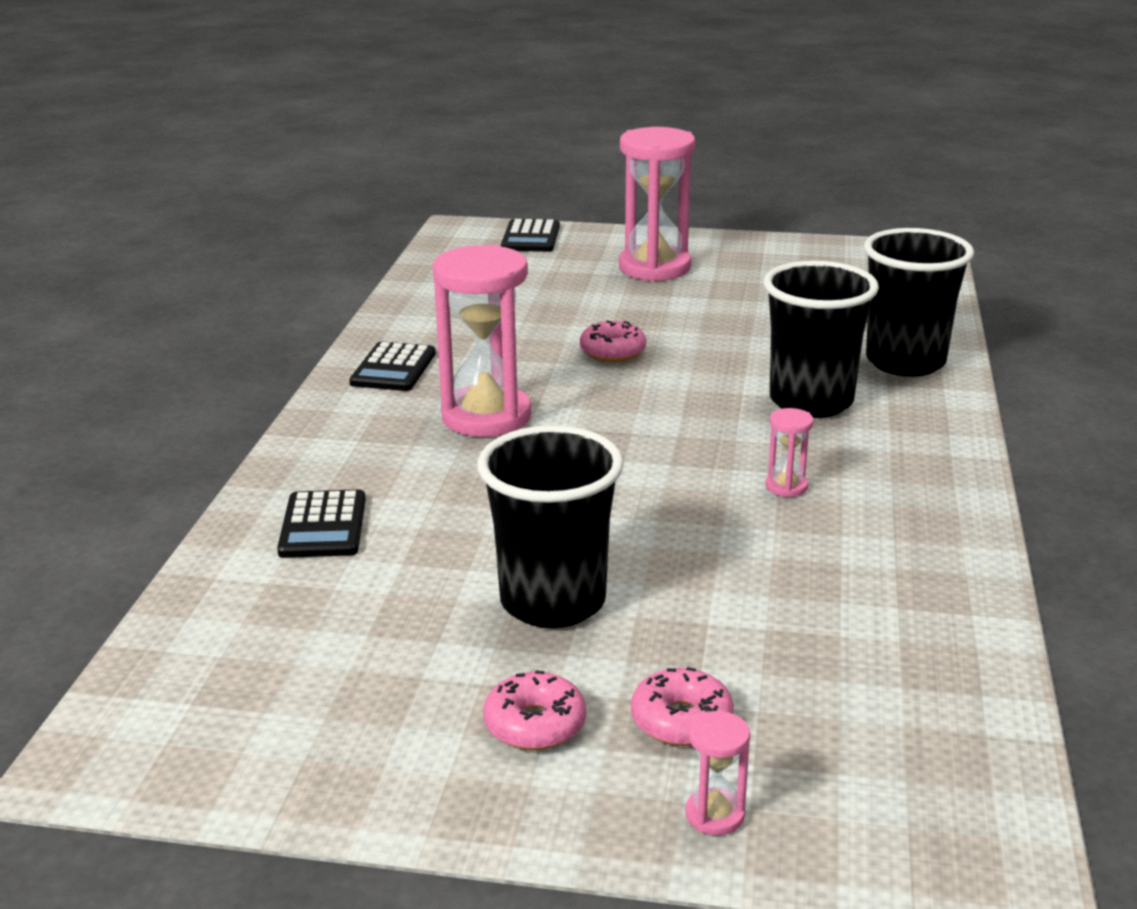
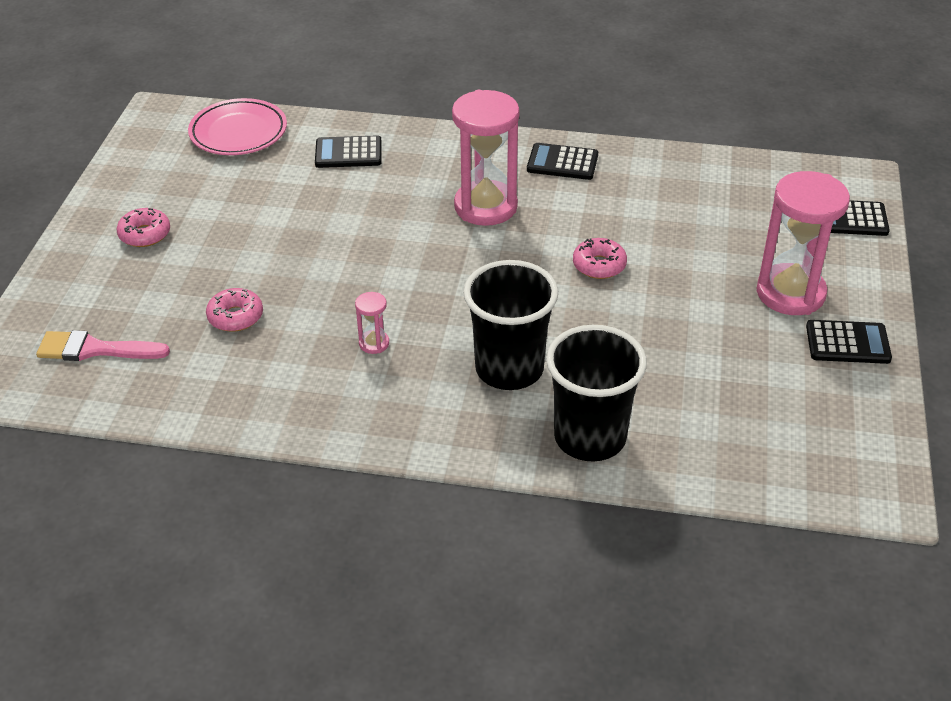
camera: 90 degrees right, 15 degrees up
black cup [477,425,624,628] -> none
pink donut [631,667,734,746] -> pink donut moved to [206,288,263,332]
pink hourglass [685,711,750,835] -> none
none -> pink brush [36,330,170,361]
none -> pink plate [188,98,287,155]
none -> black calculator [806,320,892,364]

